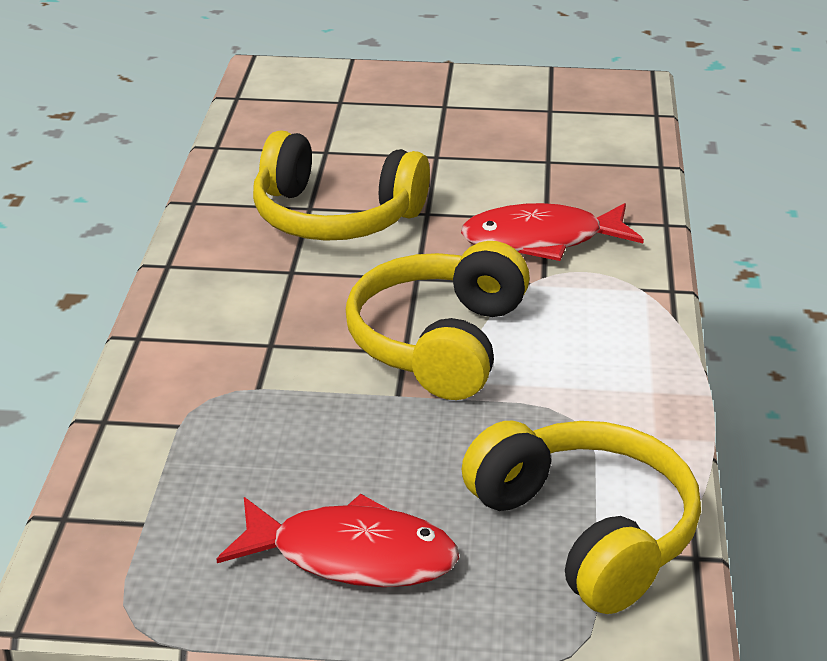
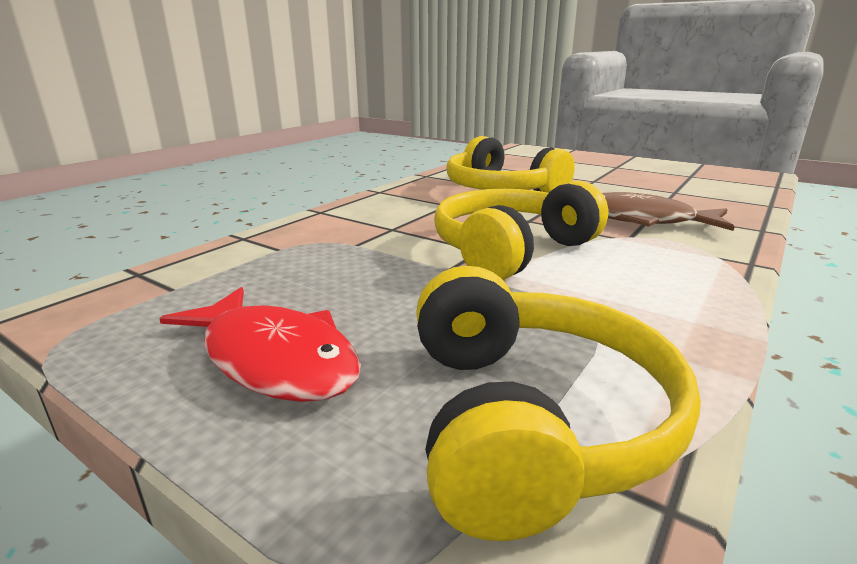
camera: 30 degrees right, 10 degrees down
red fish [461,203,644,261] -> brown fish [602,192,734,231]

